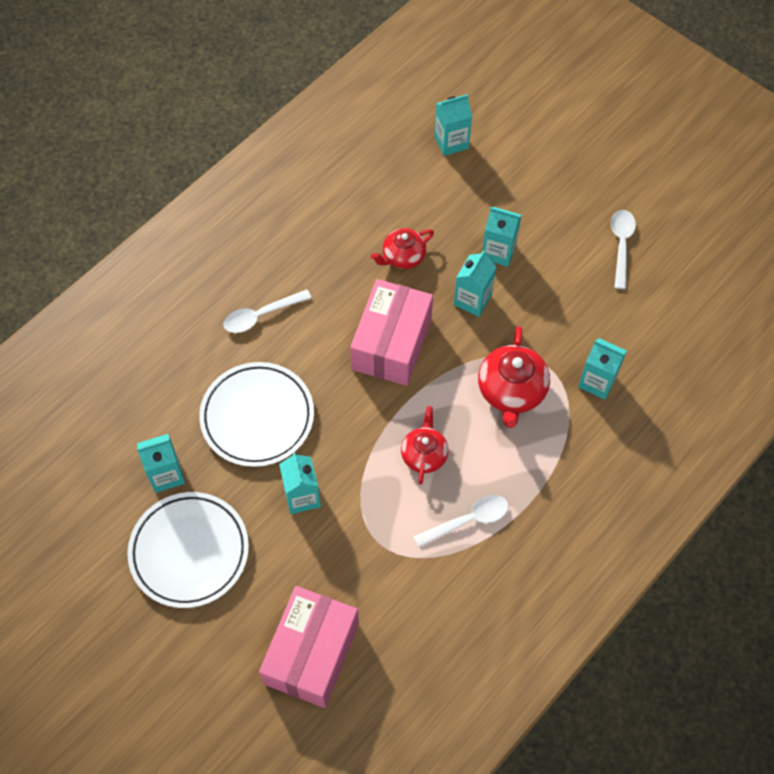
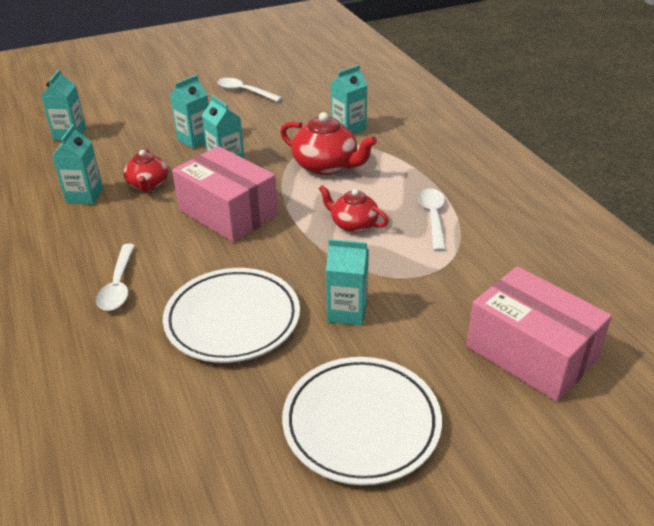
camera: 65 degrees left, 25 degrees down
turquoise carton [137,434,185,493] -> turquoise carton moved to [52,124,103,204]

